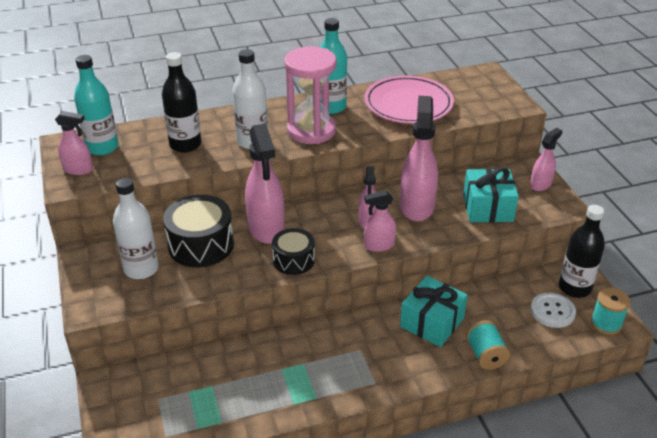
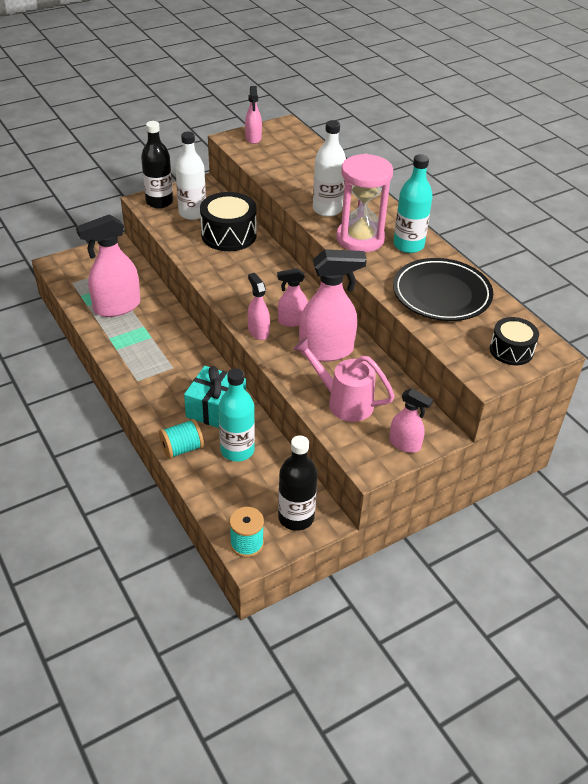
camera: 75 degrees right, 5 degrees up
turquoise bottle [74,55,118,156] -> turquoise bottle moved to [219,368,255,462]
black bottle [162,52,201,153] -> black bottle moved to [141,121,173,208]
pink spray bottle [245,124,284,244] -> pink spray bottle moved to [76,214,140,317]
black drum [272,228,315,275] -> black drum moved to [490,317,539,365]
pink plate [364,76,454,124] -> black plate [393,258,493,321]
turquoise gift [463,167,519,223] -> pink watering can [293,337,395,422]
white button [531,292,576,328] -> none

